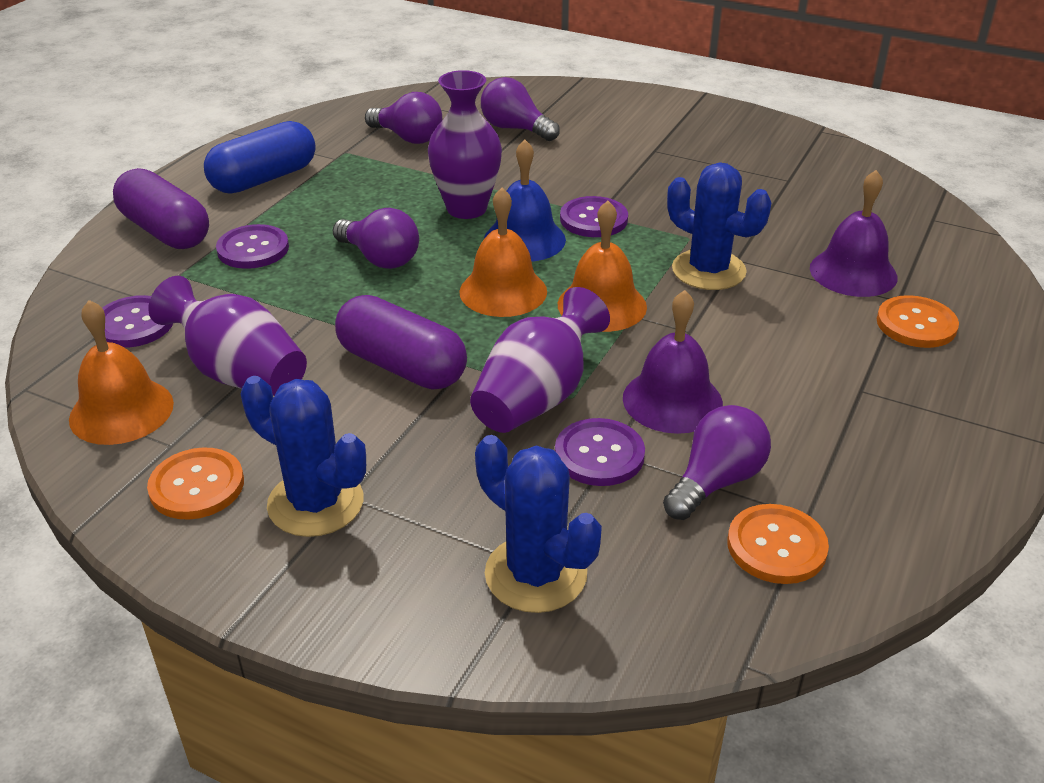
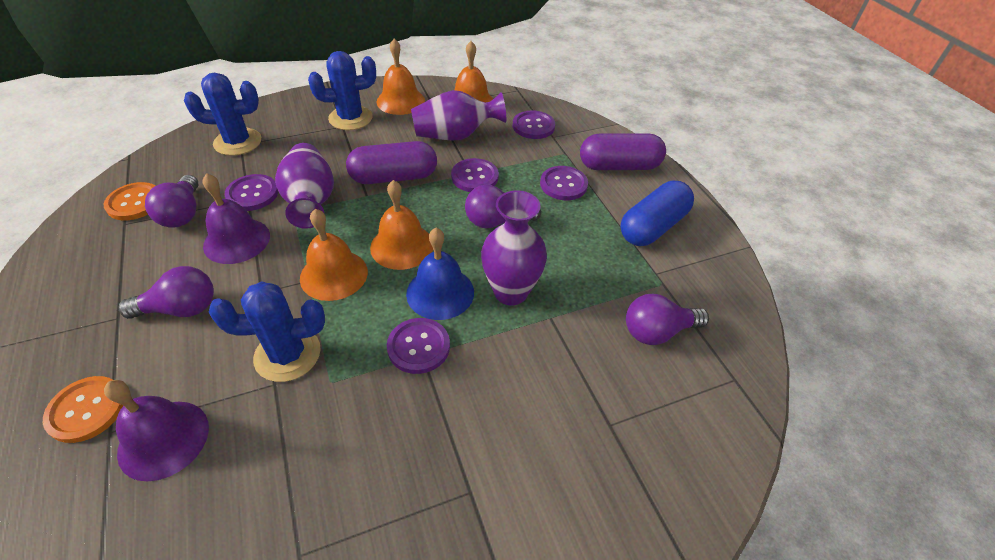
camera: 130 degrees right, 10 degrees up
orange button [147,448,244,520] -> orange bell [377,39,425,115]
blue capsule [204,121,316,194] -> blue capsule turned 45 degrees clockwise [621,181,694,246]
purple light bulb [481,77,560,141] -> purple light bulb moved to [119,266,214,319]
none -> purple button [451,158,499,192]

